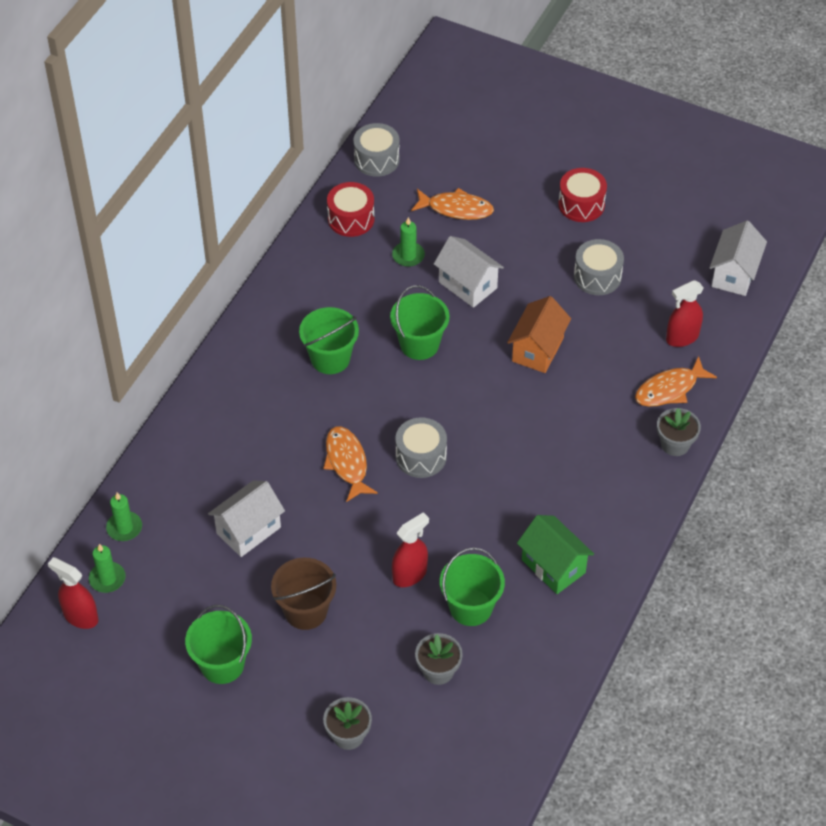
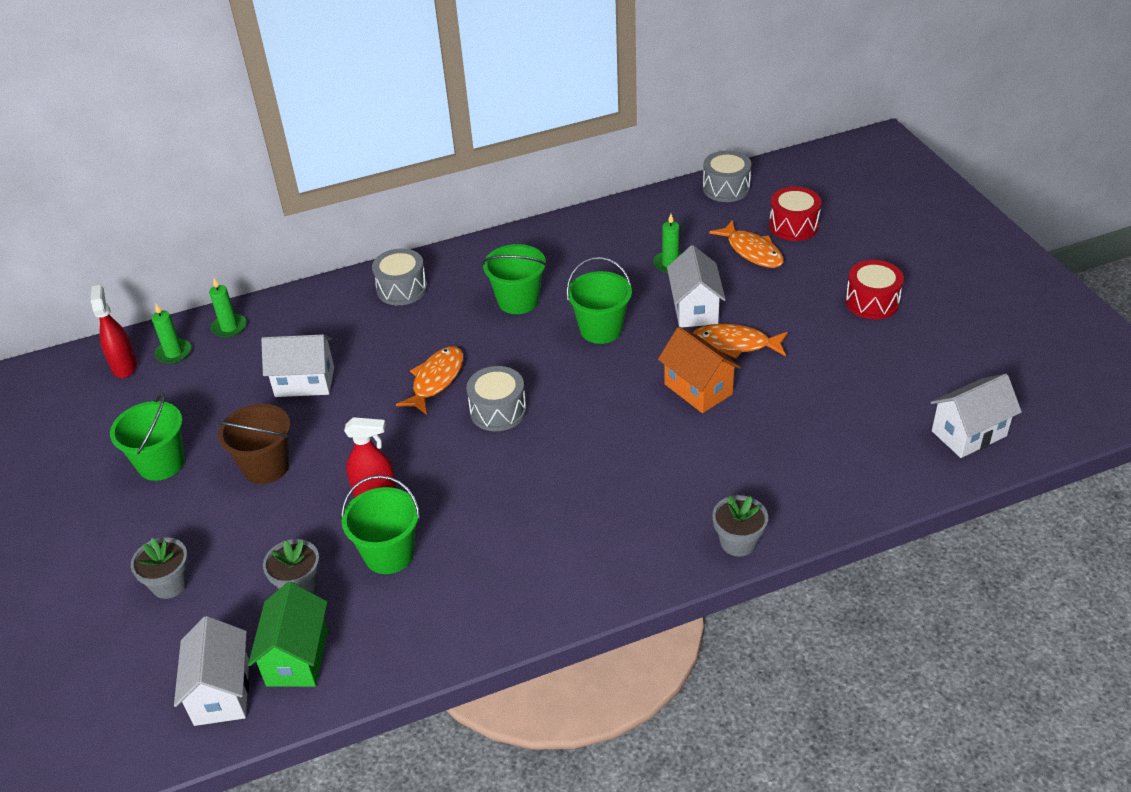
camera: 45 degrees right, 10 degrees down
red drum [327,182,375,237] -> red drum moved to [769,187,821,241]
orange house [507,296,571,373] -> orange house turned 75 degrees clockwise [658,327,741,413]
green house [517,515,594,594] -> green house moved to [248,582,328,687]
grey drum [574,239,624,295] -> grey drum moved to [372,249,427,305]
orange fish [635,356,717,407] -> orange fish moved to [693,324,788,359]
red spray bottle [666,280,704,347] -> none
none -> white house [174,616,249,726]

